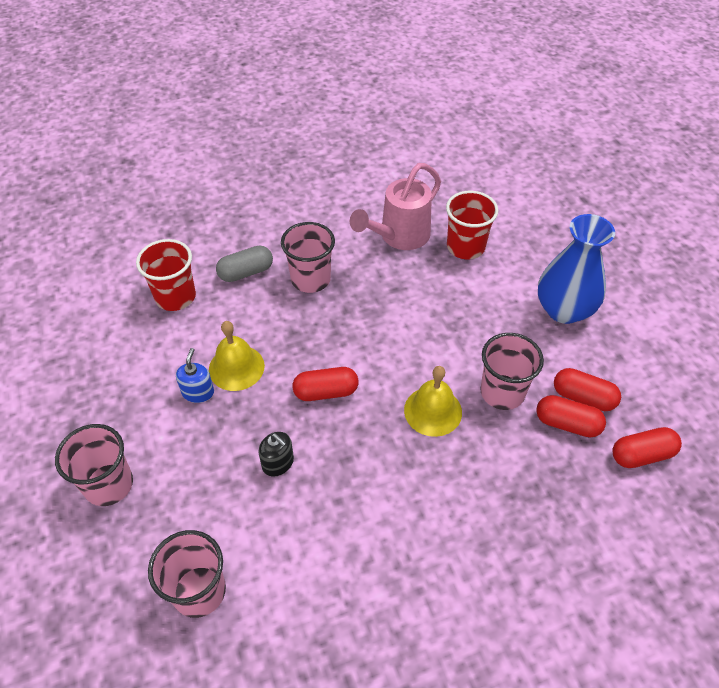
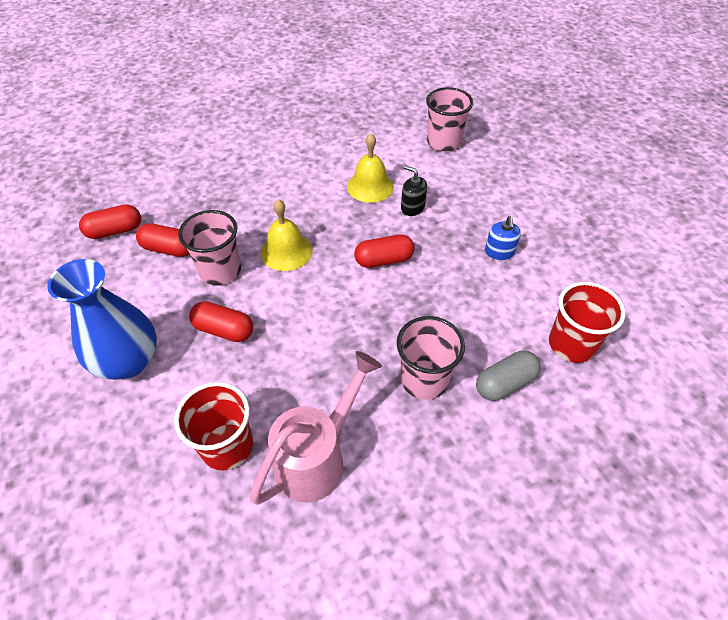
camera: 175 degrees right, 0 degrees up
pink cup [55,424,133,506] -> none
yellow bell [209,321,265,391] -> yellow bell moved to [347,133,394,203]
red capsule [554,368,621,411] -> red capsule moved to [189,301,253,342]

